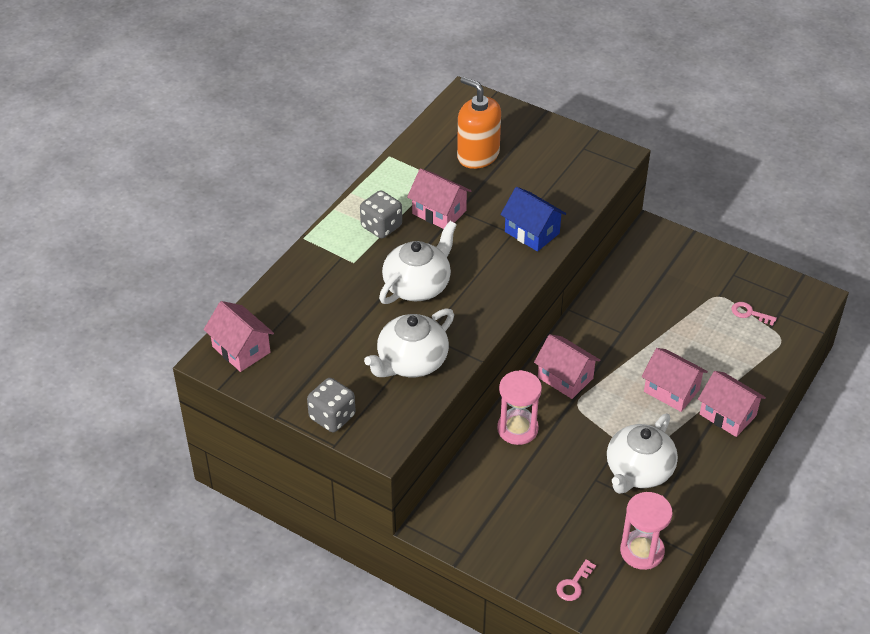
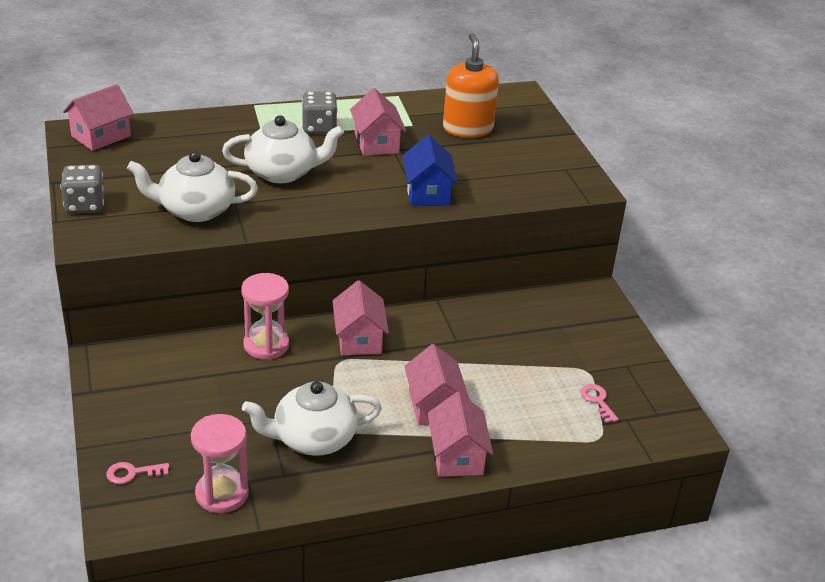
camera: 40 degrees right, 10 degrees down
pink house [203,301,274,372] -> pink house turned 45 degrees clockwise [63,84,134,151]

